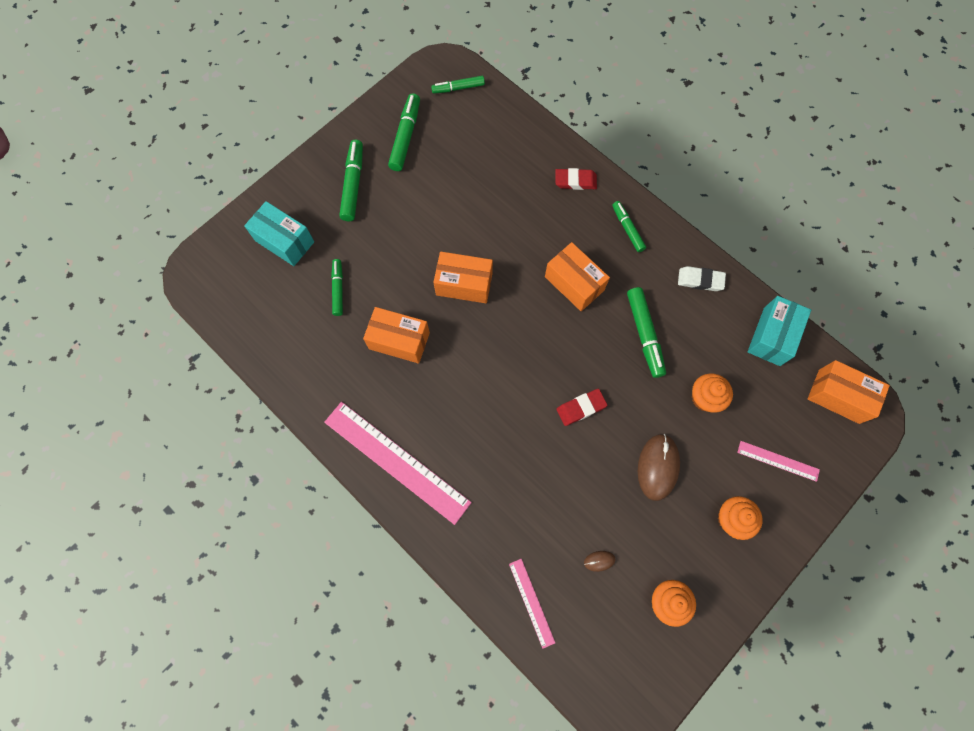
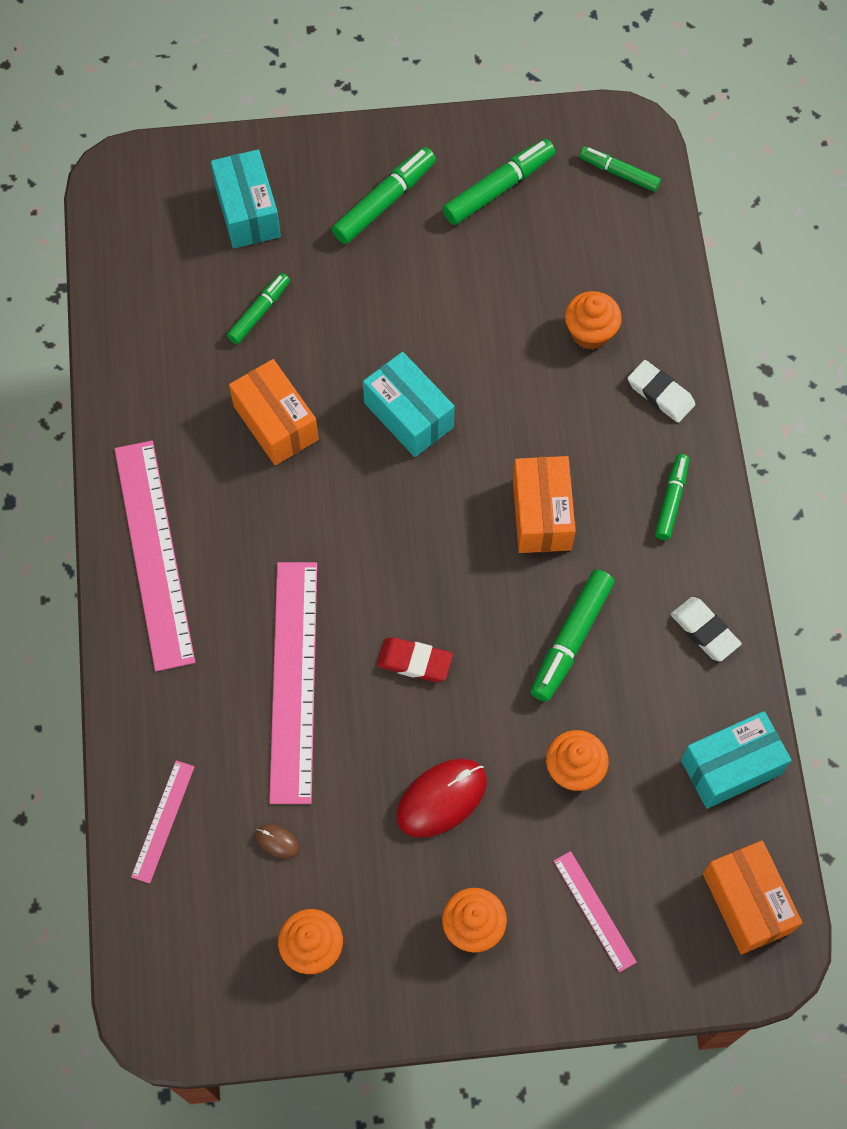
camera: 40 degrees right, 5 degrees down
orange box [433,252,493,303] -> turquoise box [363,352,455,457]
red eraser [555,168,597,190] -> white eraser [628,360,695,423]
brown mouse [638,434,680,501] -> red mouse [396,759,487,838]
none -> pink ruler [269,562,317,804]
none -> orange cupcake [565,291,622,350]

